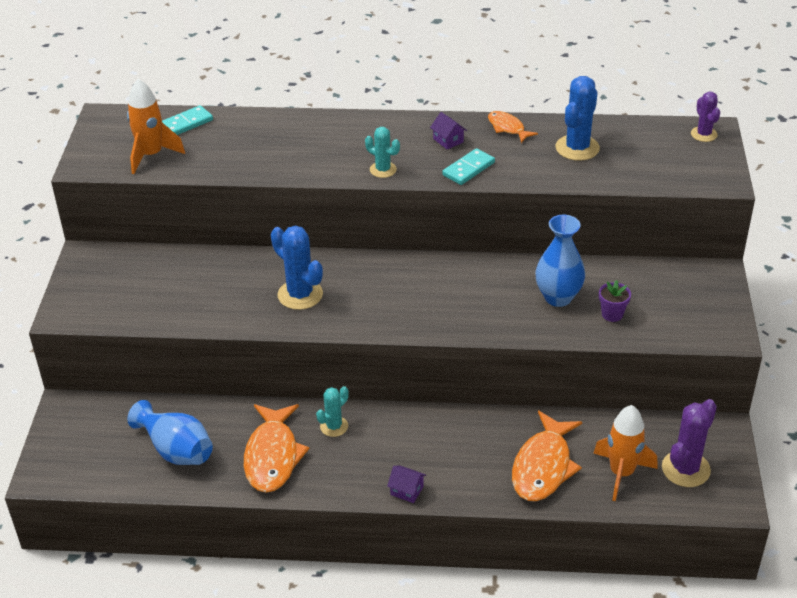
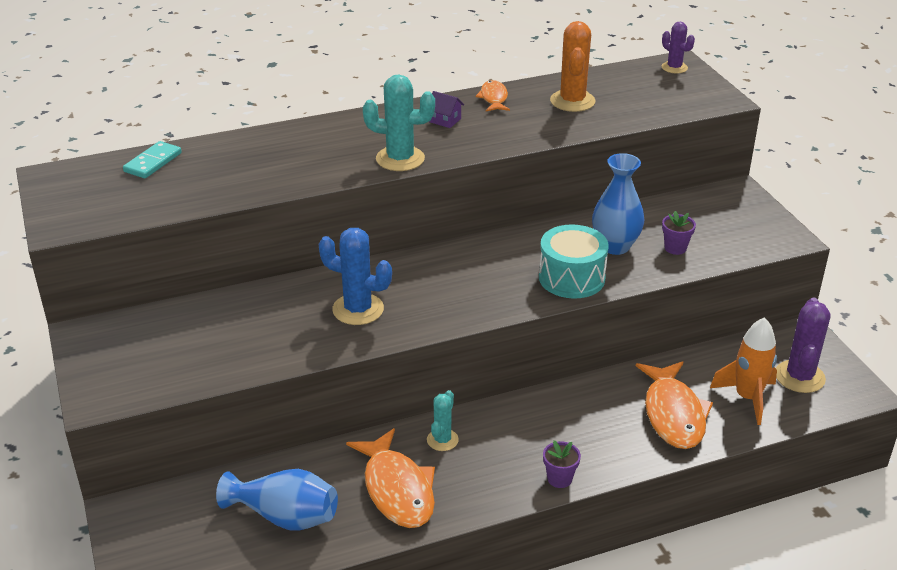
camera: 25 degrees left, 5 degrees down
orange rocket [127,79,185,174] -> none
turquoise cactus [365,127,400,178] -> turquoise cactus [363,75,435,171], size x1.65
purple house [387,465,426,503] -> purple flower pot [543,440,581,488]
turquoise domino [442,148,495,185] -> none
orange fish [488,111,538,143] -> orange fish turned 60 degrees clockwise [476,80,510,111]
blue cactus [556,76,600,161] -> orange cactus [550,21,596,112]
none -> turquoise drum [539,224,609,299]

